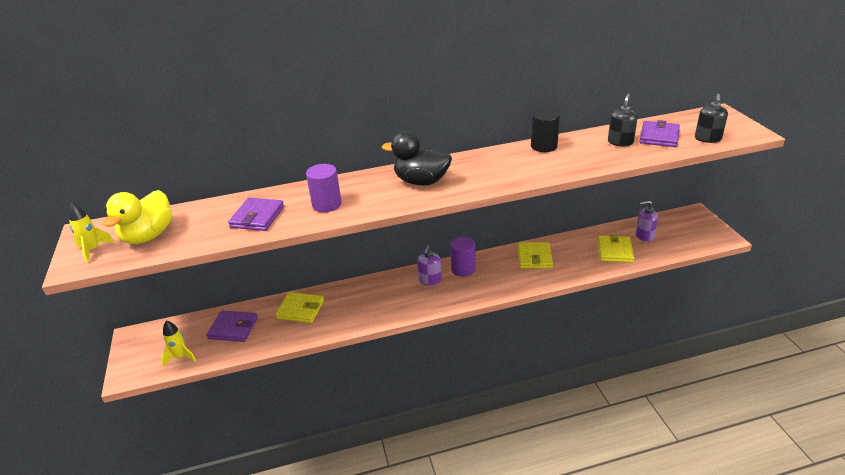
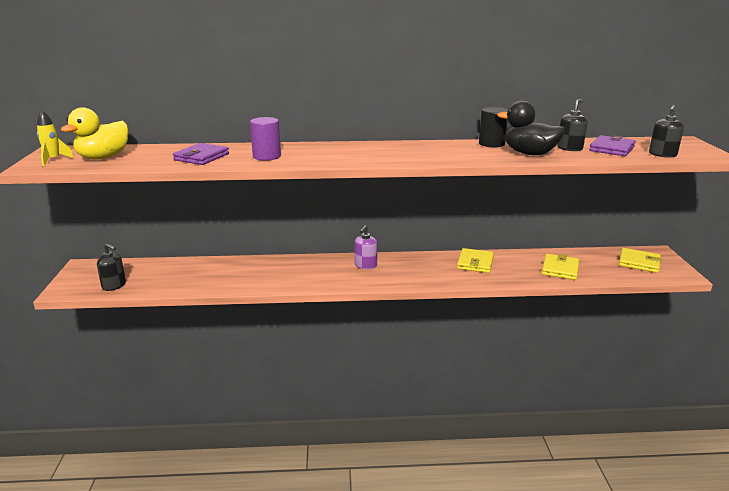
camera: 10 degrees right, 10 degrees down
yellow rocket [161,321,196,367] -> black soap dispenser [97,243,126,291]
purple wallet [207,311,258,342] -> none
yellow wallet [275,292,324,323] -> yellow wallet moved to [619,248,662,273]
black duck [382,131,452,186] -> black duck moved to [497,101,566,155]
purple cylinder [450,237,475,277] -> none
purple soap dispenser [635,200,658,242] -> none

